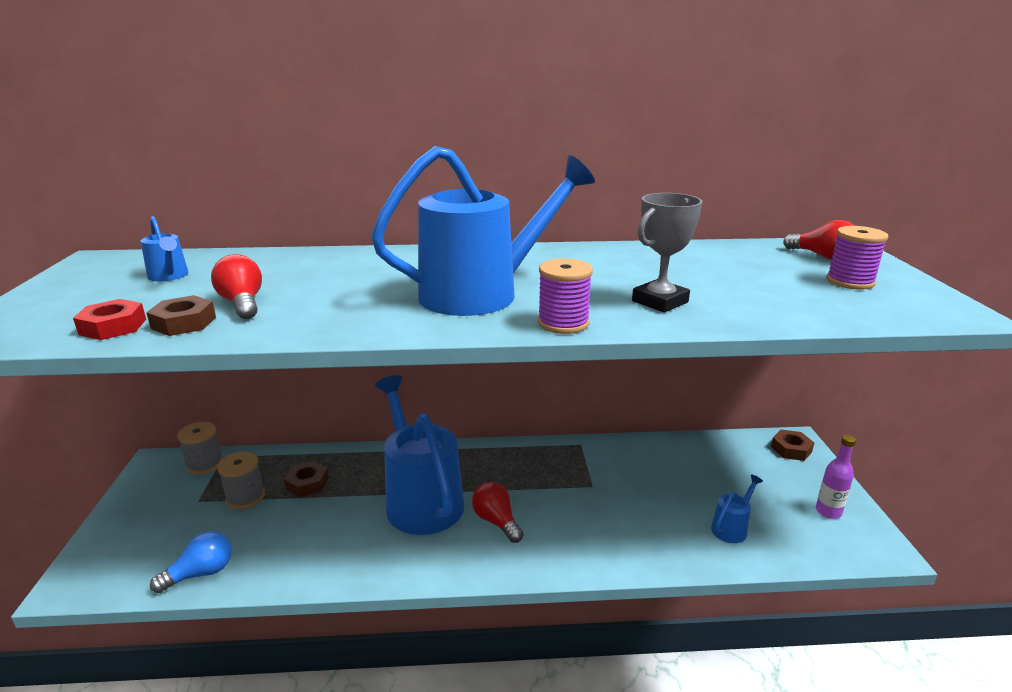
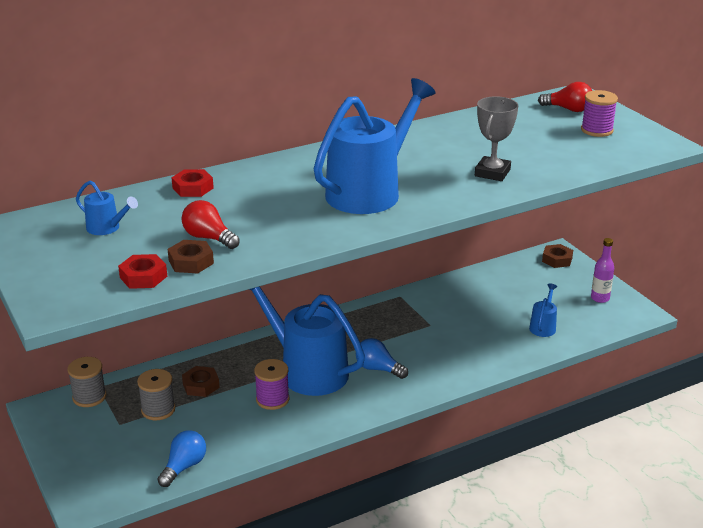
camera: 25 degrees left, 5 degrees up
red light bulb [472,482,524,543] -> blue light bulb [356,338,408,379]
purple spool [538,259,593,334] -> purple spool moved to [254,359,289,410]
none -> red nut [172,169,214,197]

